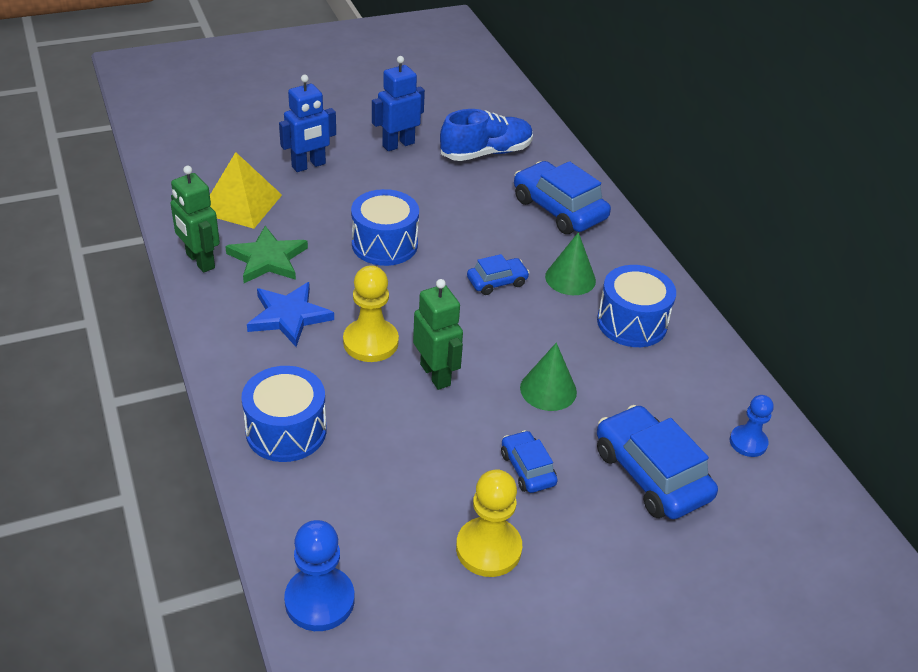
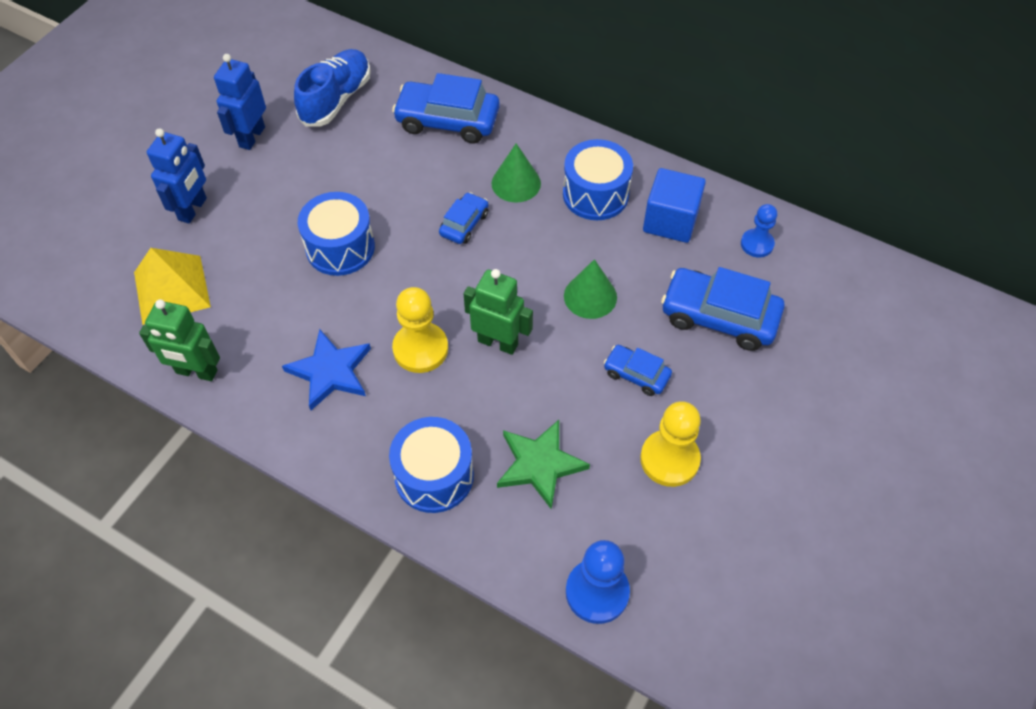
camera: 35 degrees left, 15 degrees up
green star [225,226,308,283] -> green star moved to [497,420,590,510]
none -> blue cube [643,168,706,243]

